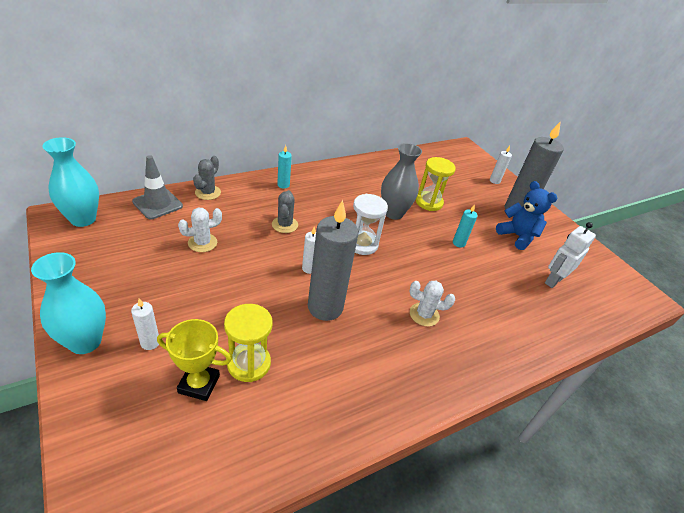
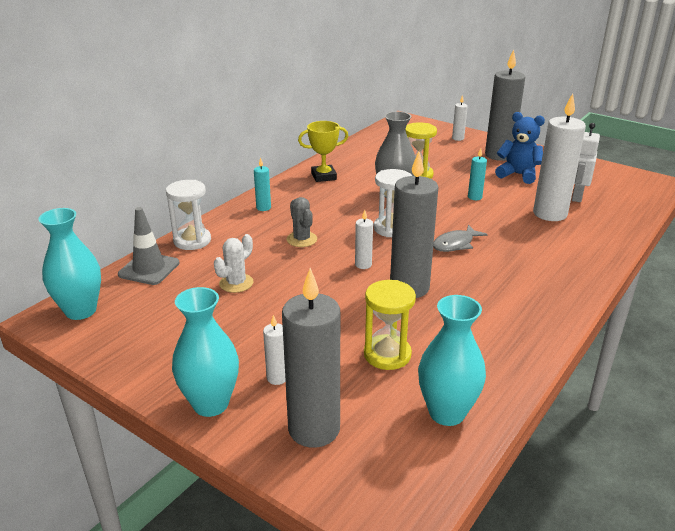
camera: 20 degrees left, 10 degrees down
yellow trophy [157,319,231,401] -> yellow trophy moved to [298,121,348,182]
grey cactus [193,156,221,200] -> white hourglass [166,180,211,250]
white cactus [410,281,455,327] -> none
none -> grey candle [282,268,340,448]
none -> turquoise vase [418,295,486,426]
none -> grey fish [433,224,488,252]
none -> white candle [533,94,586,221]

